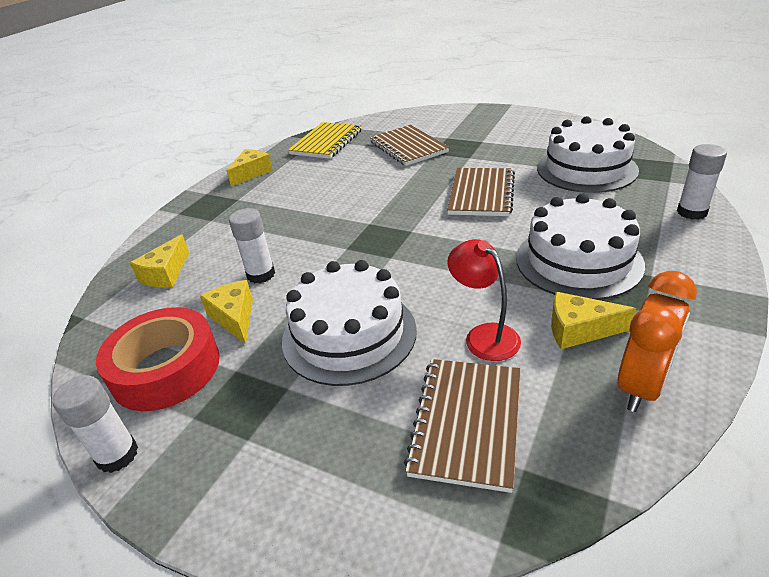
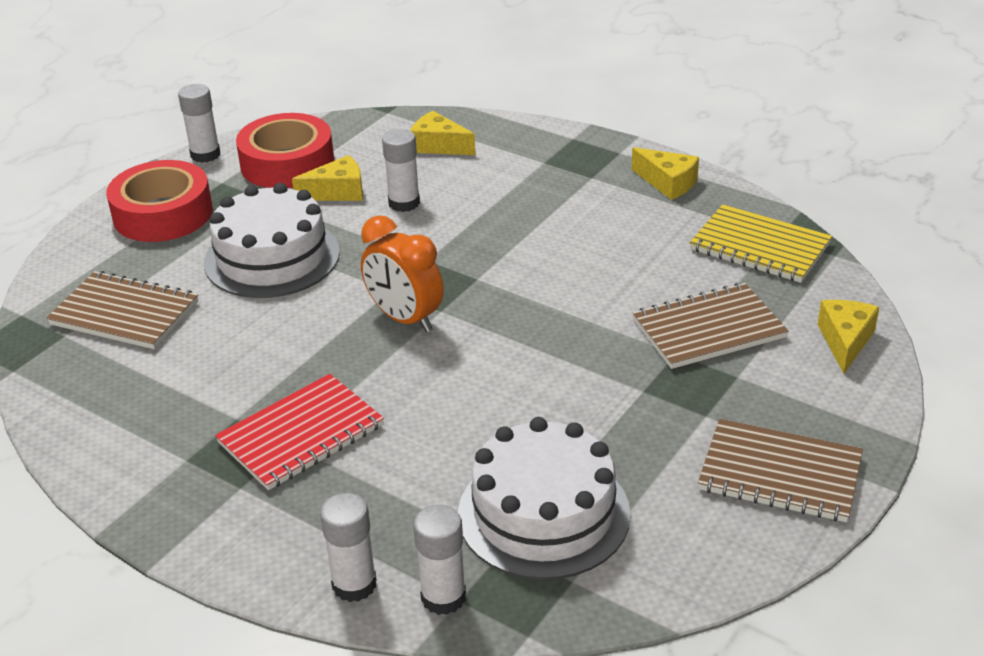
camera: 95 degrees right, 0 degrees up
brown notebook [447,168,515,216] -> brown notebook moved to [698,419,863,522]
red lamp [447,239,521,361] -> none
white cake [516,194,645,300] -> red notebook [215,374,384,490]
yellow cheese [551,292,636,349] -> yellow cheese moved to [818,300,879,374]
orange clock [618,271,697,412] -> orange clock moved to [361,215,444,332]
none -> red tape [106,160,213,242]
none -> white glue stick [413,505,466,615]

